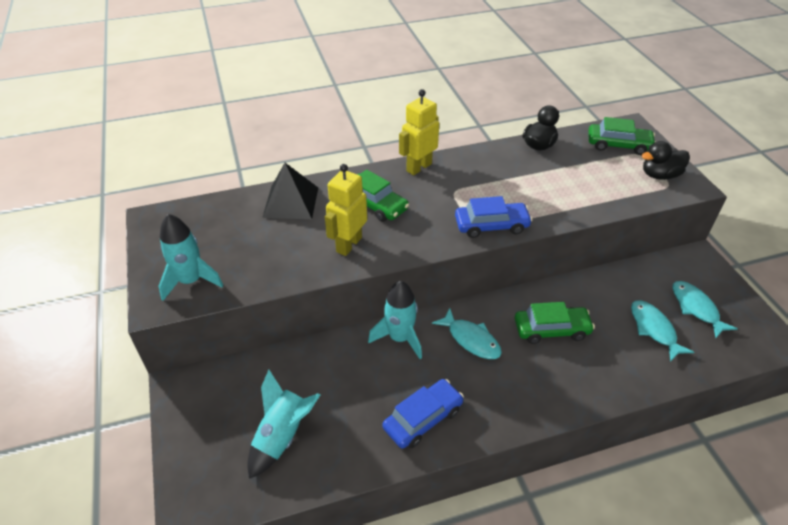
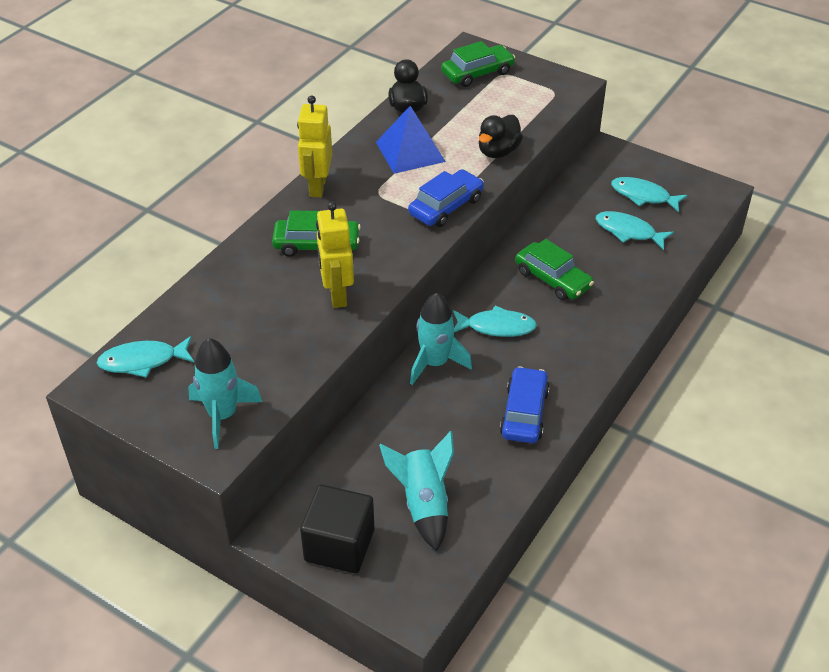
camera: 40 degrees left, 0 degrees up
black pyramid [262,163,318,219] -> none
green car [515,302,595,344] -> green car turned 90 degrees clockwise [515,239,594,300]
black duck [641,141,690,180] -> black duck moved to [479,115,523,158]
none -> turquoise fish [97,336,194,378]
none -> black cube [300,485,374,573]
none -> blue pyramid [376,106,446,174]

